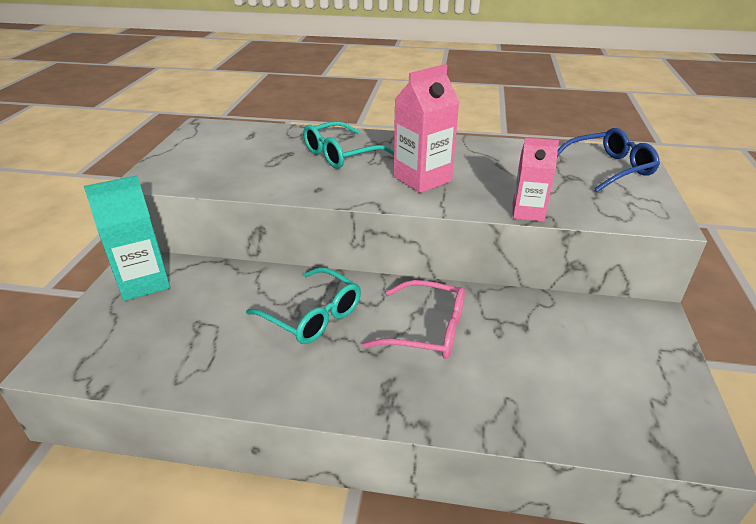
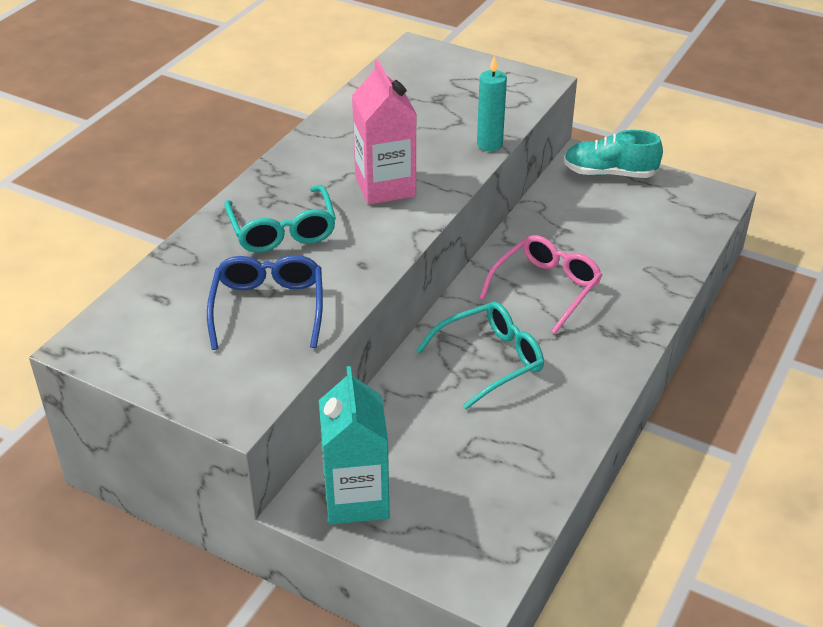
camera: 70 degrees left, 5 degrees up
pink carton [513,138,559,222] -> turquoise candle [477,55,507,151]
blue glasses [557,128,660,192] -> blue glasses moved to [207,255,323,350]
none -> turquoise shoe [564,130,663,178]

